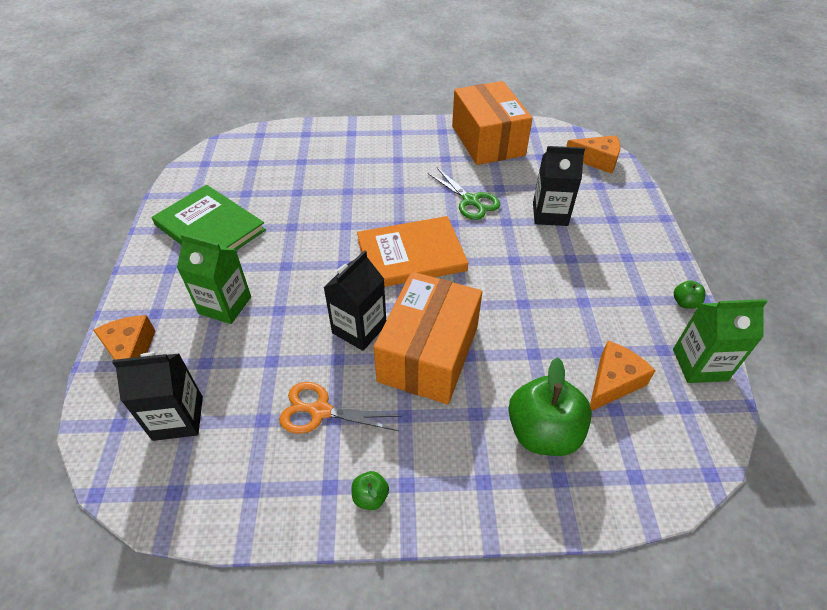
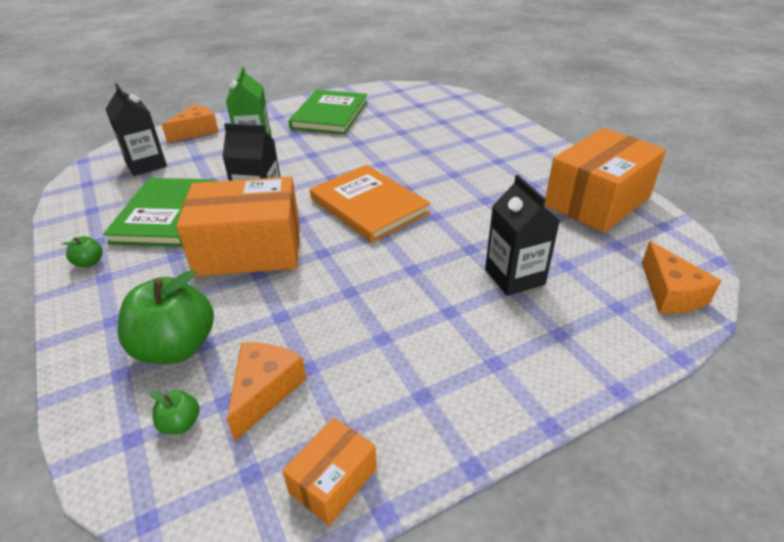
camera: 65 degrees right, 10 degrees down
orange scissors [279,382,403,434] -> green book [103,178,217,247]
green scissors [427,168,500,220] -> none
orange cheese [590,341,656,411] -> orange cheese turned 90 degrees counterclockwise [227,342,306,441]
green carton [673,299,768,383] -> orange box [283,418,377,526]
green apple [674,280,705,309] -> green apple moved to [150,390,200,434]

